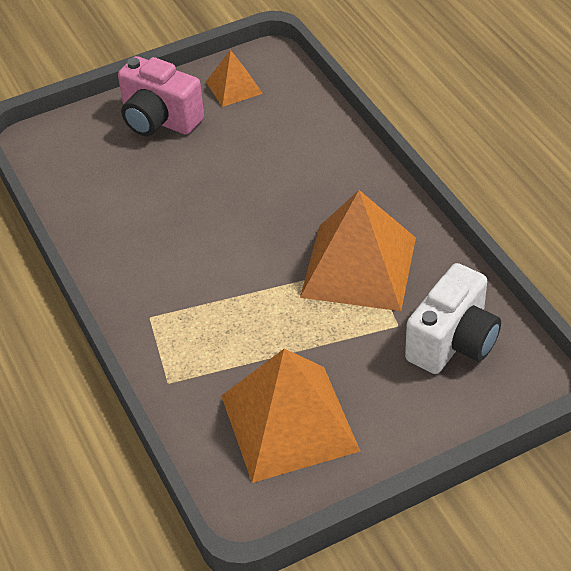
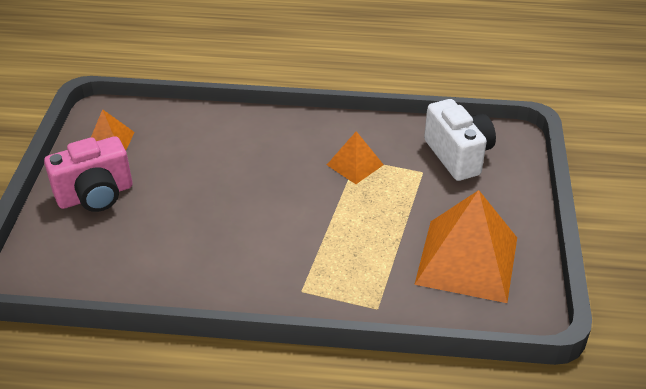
camera: 60 degrees left, 5 degrees down
orange pyramid [300,190,416,311] -> orange pyramid [327,131,384,184], size x0.51

